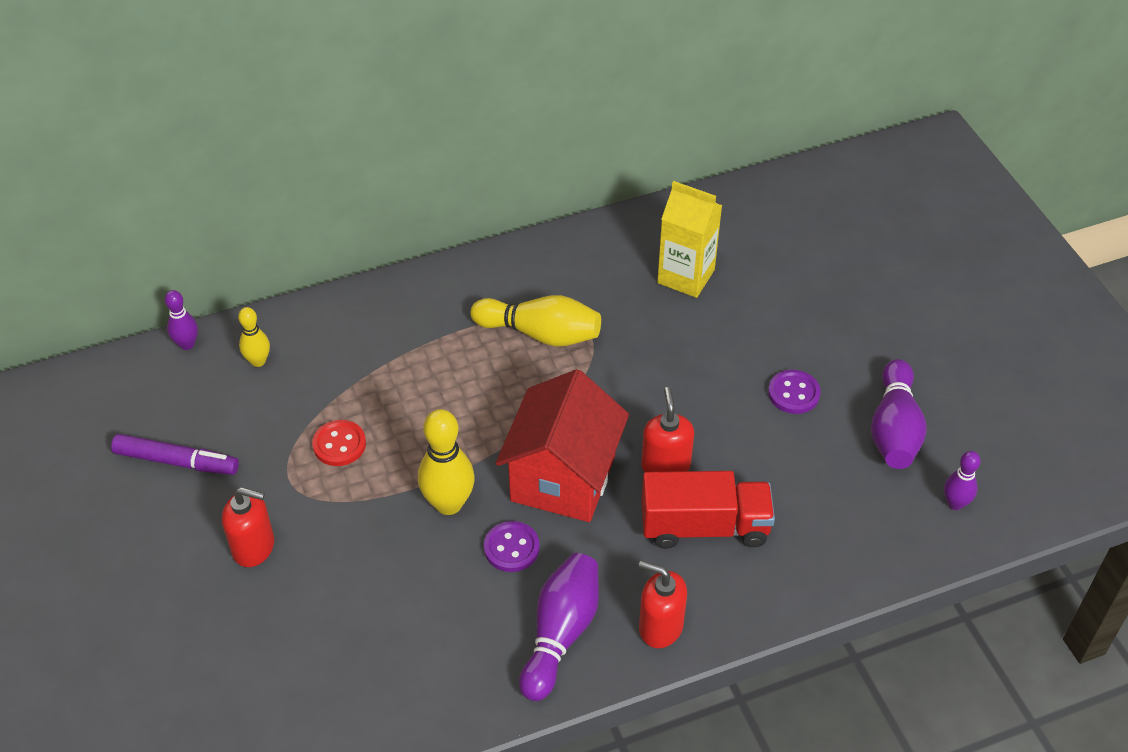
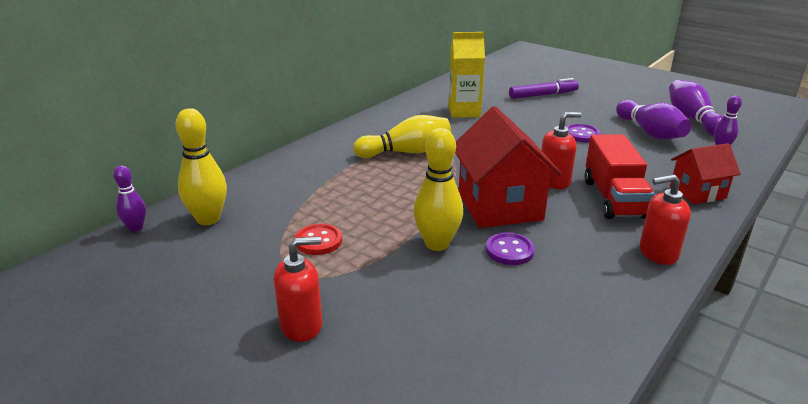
camera: 30 degrees left, 20 degrees down
purple marker [111,434,239,475] -> purple marker moved to [509,78,579,99]
yellow bowling pin [238,307,270,367] -> yellow bowling pin [176,108,227,225], size x1.73
purple bowling pin [519,553,599,701] -> purple bowling pin moved to [669,80,724,136]
red soap dispenser [641,387,694,472] -> red soap dispenser turned 105 degrees clockwise [541,112,582,189]
red truck [641,471,775,549] -> red truck turned 120 degrees clockwise [584,134,654,219]
none -> red house [670,143,741,204]

